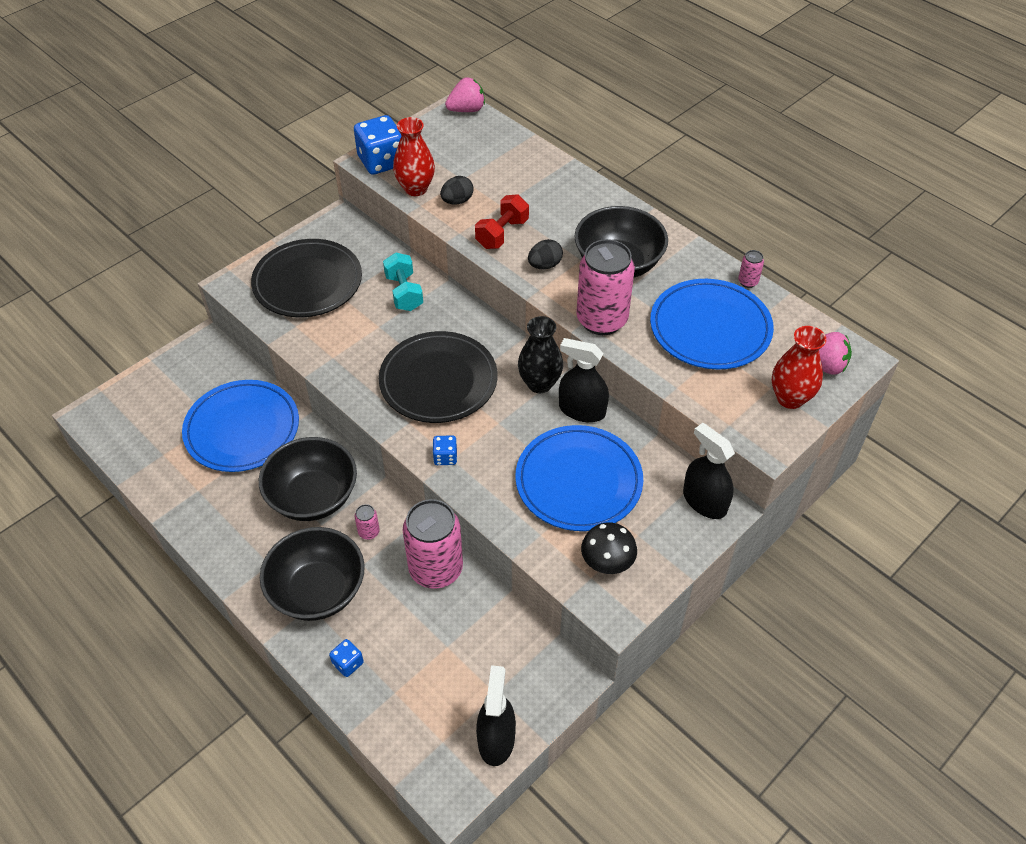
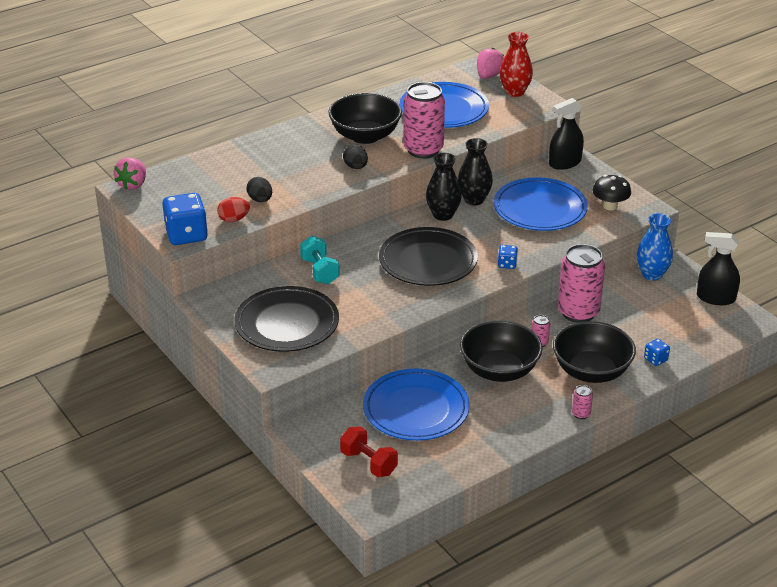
camera: 80 degrees left, 15 degrees down
turquoise dumbbell [383,252,423,311] -> turquoise dumbbell turned 75 degrees clockwise [300,236,340,284]
red vase [393,117,435,196] -> red egg [217,197,250,222]
pink strawberry [445,77,485,112] -> pink strawberry turned 150 degrees counterclockwise [114,157,146,190]
red dumbbell [475,194,529,249] -> red dumbbell moved to [340,426,398,477]
black spray bottle [559,338,609,422] -> black vase [457,138,493,205]
pink can [738,250,764,288] -> pink can moved to [572,385,593,419]
none -> blue vase [637,213,673,281]

